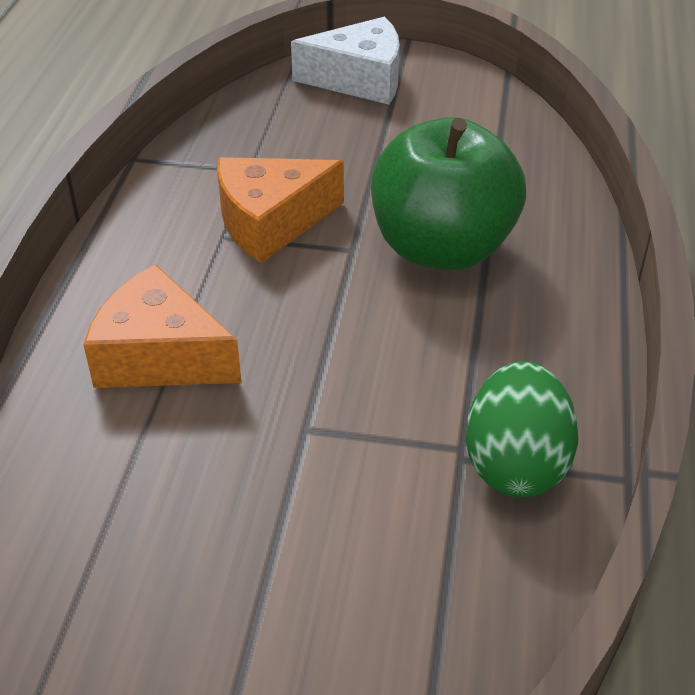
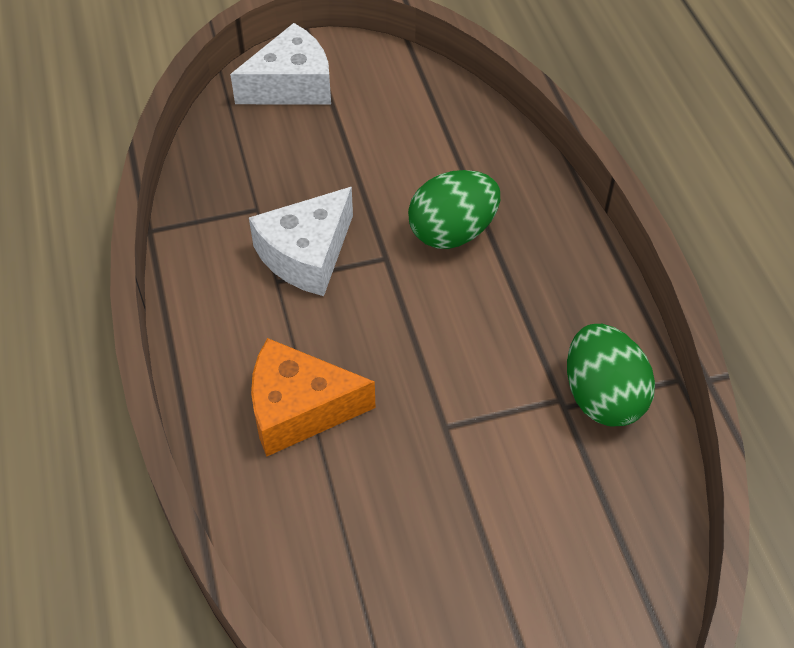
camera: 25 degrees left, 10 degrees up
orange cheese [217,157,344,263] -> white cheese [249,187,353,296]
green apple [371,117,526,270] -> green egg [408,170,500,249]

